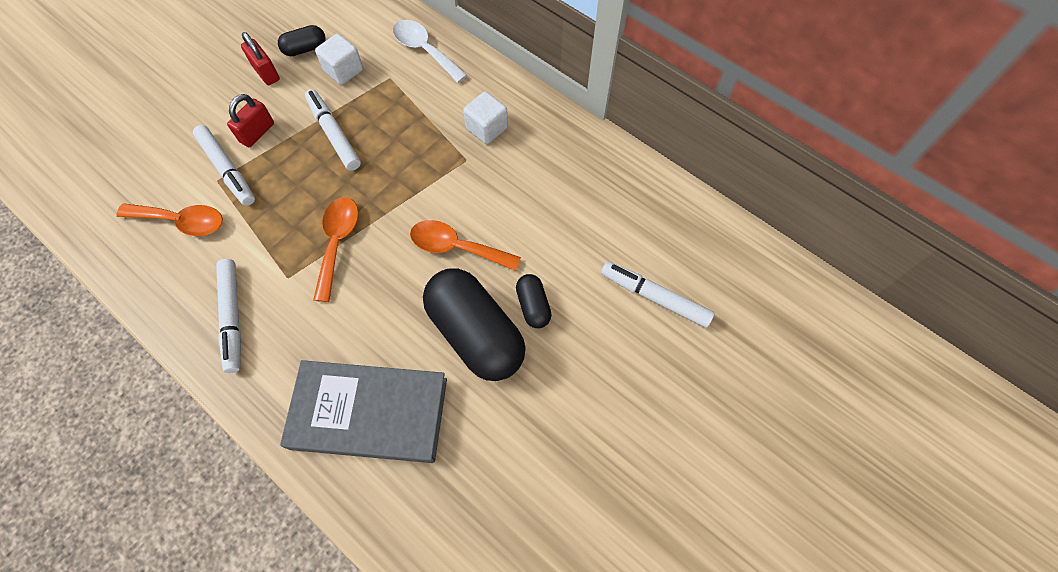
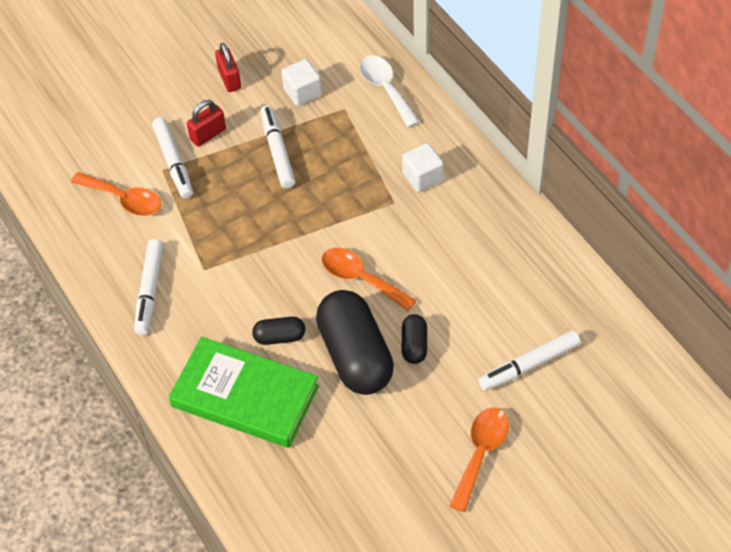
camera: 20 degrees right, 10 degrees down
black capsule [278,25,326,56] -> black capsule moved to [252,317,305,345]
grey book [280,360,447,463] -> green book [169,337,319,448]
orange spoon [313,197,359,302] -> orange spoon moved to [450,407,509,512]
white marker [601,262,715,328] -> white marker turned 75 degrees counterclockwise [478,330,581,391]

